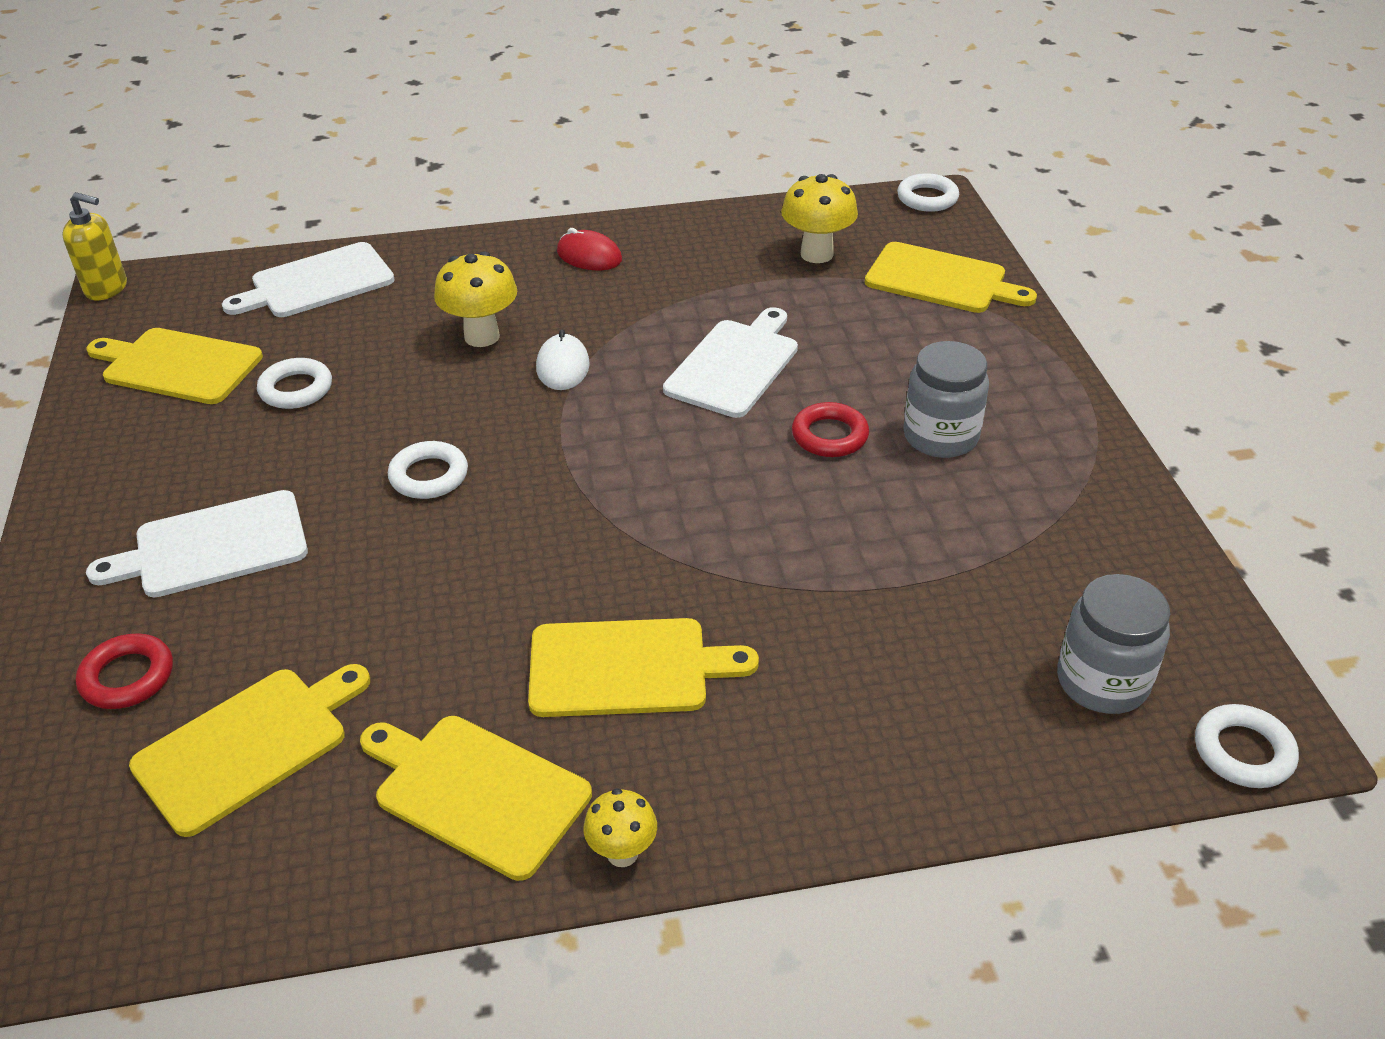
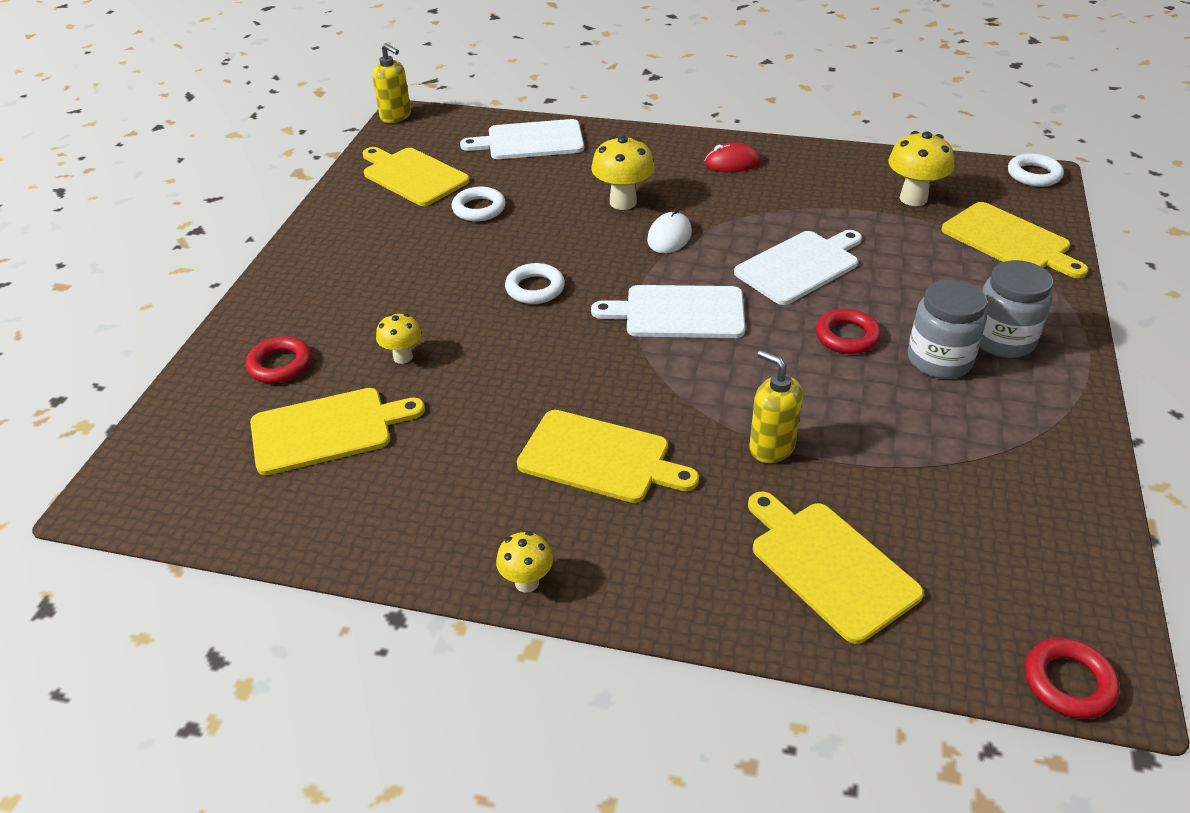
camera: 25 degrees right, 0 degrees up
white cutting board [86,490,308,597] -> white cutting board moved to [591,285,745,338]
yellow cutting board [360,716,592,881] -> yellow cutting board moved to [748,492,924,644]
red mouse [557,228,622,270] -> red mouse turned 60 degrees counterclockwise [704,142,761,172]
grey jar [1057,574,1170,714] -> grey jar moved to [980,260,1053,358]
white ring [1195,704,1299,788] -> red ring [1025,638,1120,719]
none -> yellow mushroom [376,314,421,364]
none -> yellow soap dispenser [750,350,803,463]

